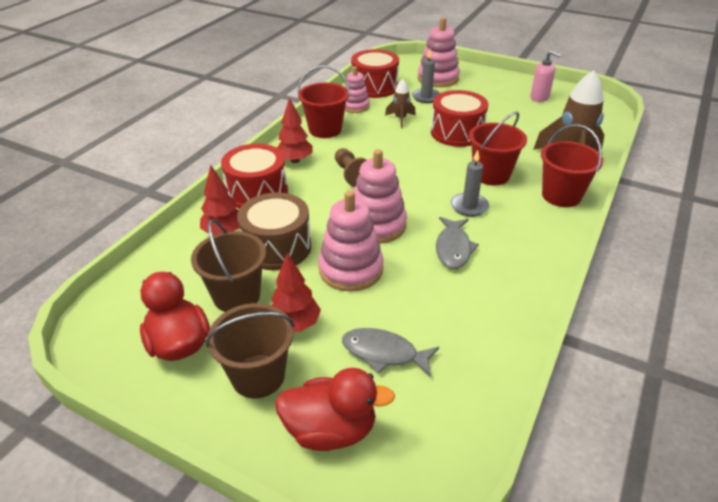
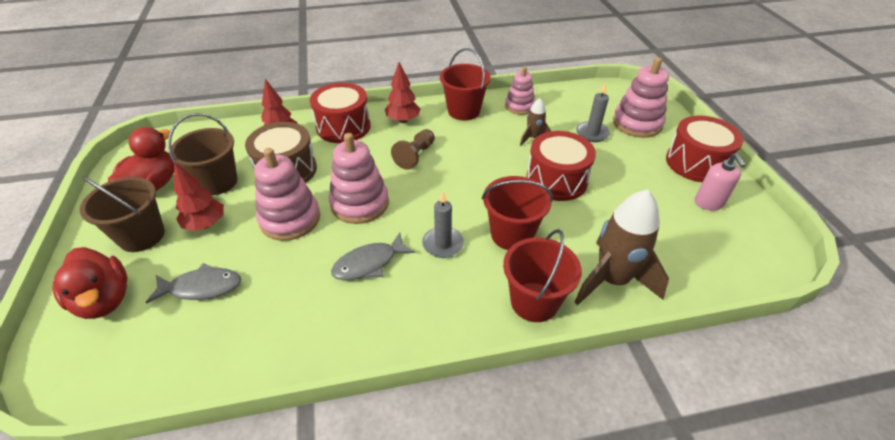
camera: 50 degrees right, 5 degrees up
grey fish [342,328,439,377] -> grey fish turned 105 degrees clockwise [145,263,241,304]
red drum [351,49,399,98] -> red drum moved to [666,116,744,182]

